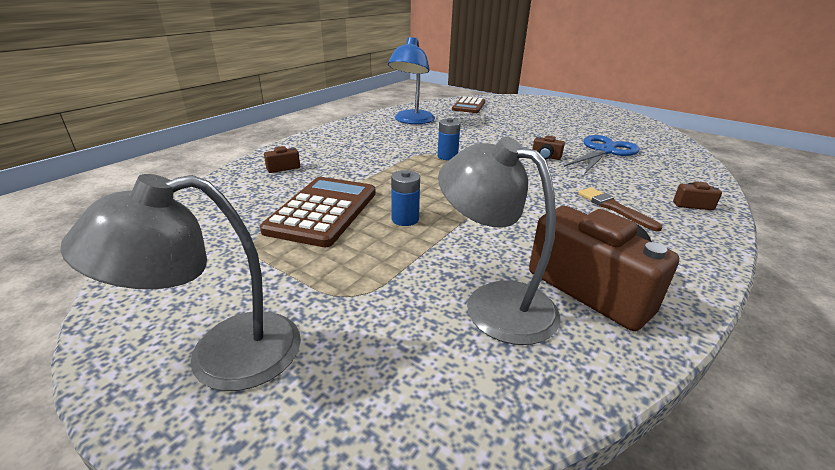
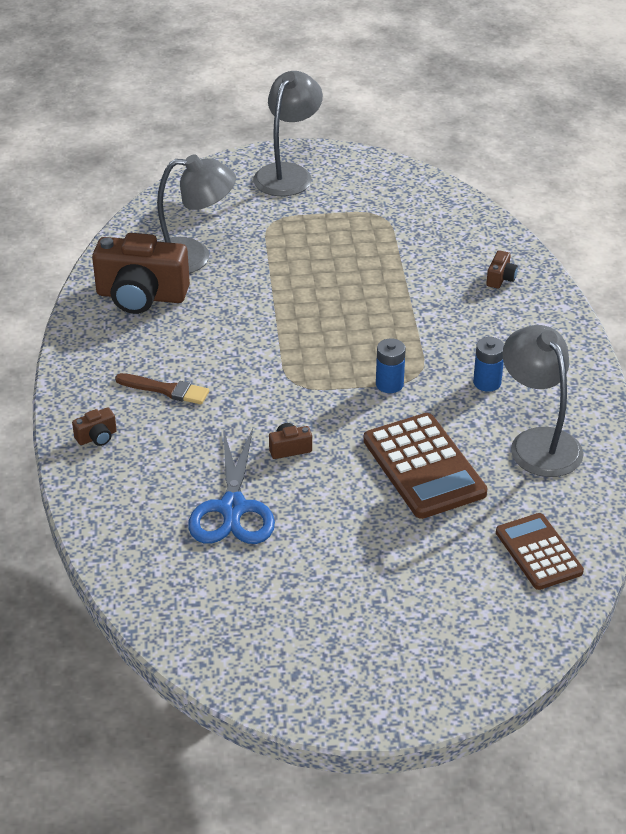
camera: 140 degrees right, 10 degrees up
brown calculator [260,177,376,247] -> brown calculator moved to [363,413,488,519]
blue lamp [388,37,435,124] -> grey lamp [502,325,584,477]
blue battery [391,170,420,226] -> blue battery moved to [473,337,504,392]

